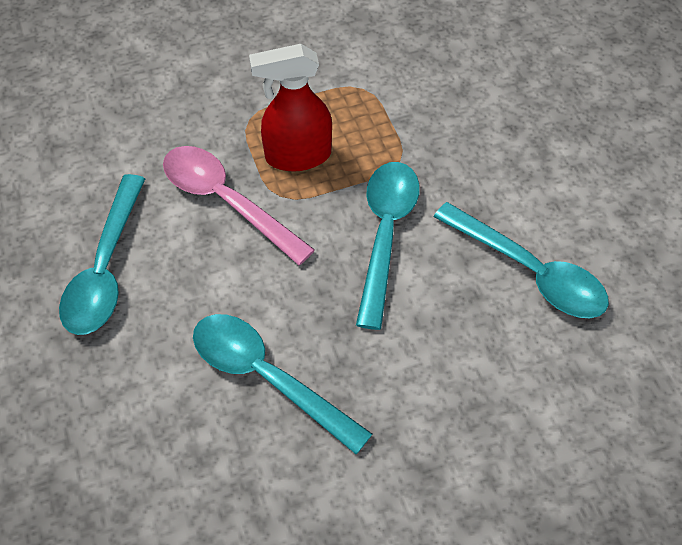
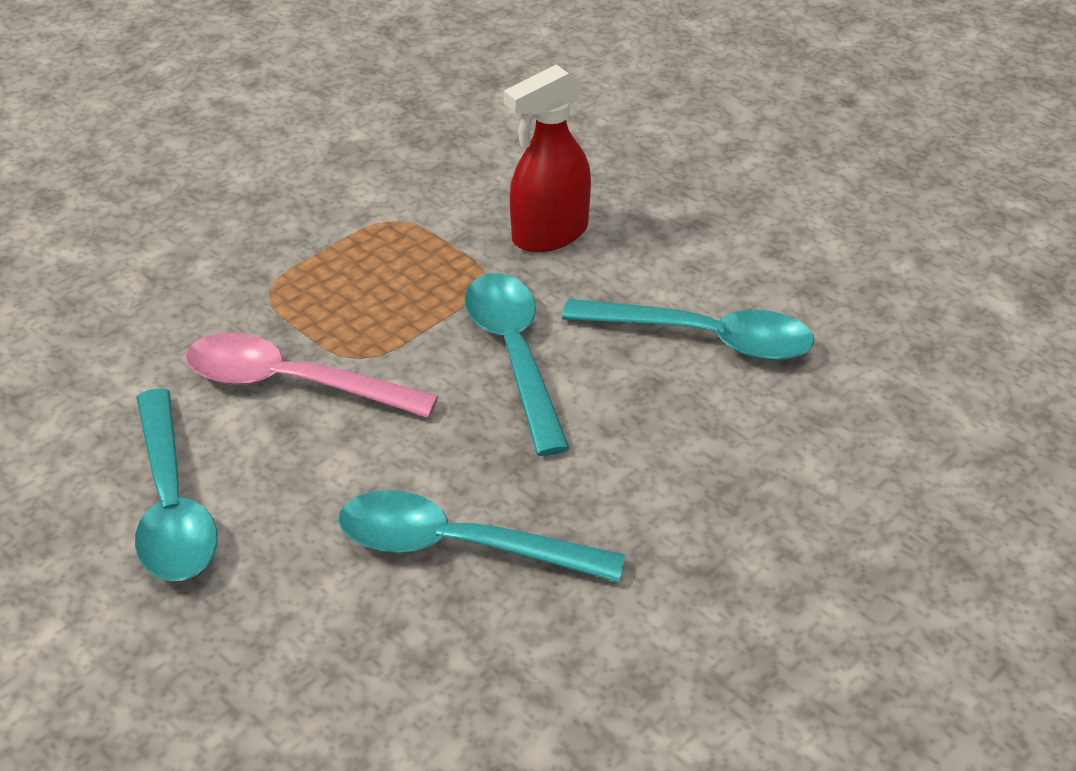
camera: 25 degrees left, 15 degrees down
red spray bottle [249,44,332,171] -> red spray bottle moved to [504,64,591,252]

